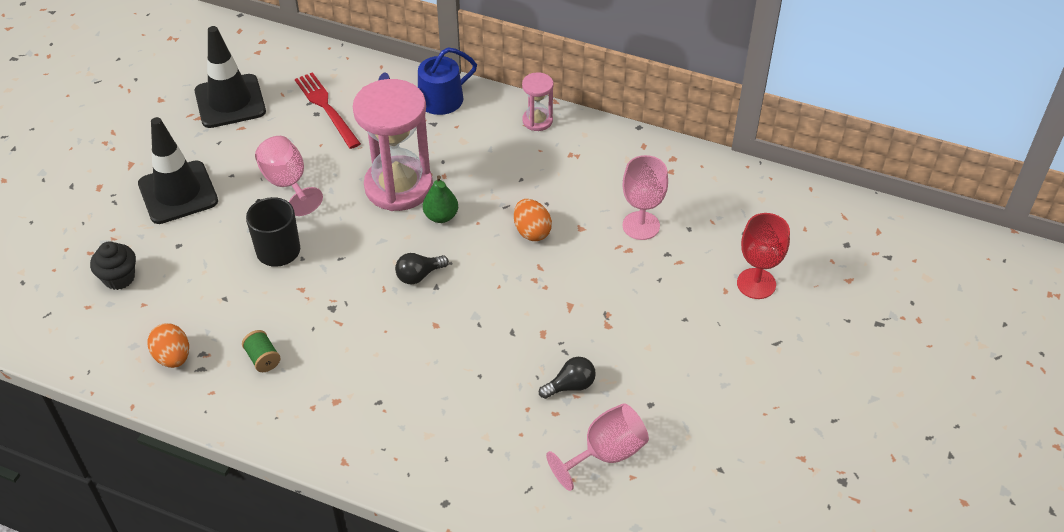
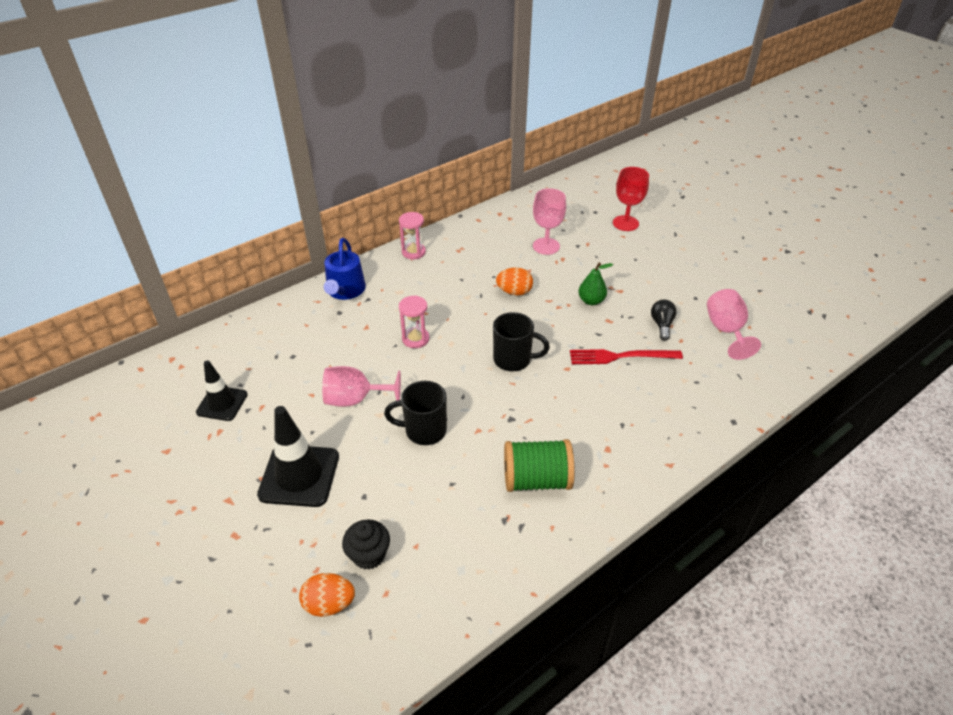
camera: 60 degrees left, 5 degrees down
orange egg [147,323,189,368] -> orange egg moved to [299,573,355,617]
black traffic cone [195,26,266,128] -> black traffic cone [196,361,248,421], size x0.64
green spool [242,330,280,372] -> green spool [504,439,575,492], size x2.00
red fork [295,72,361,149] -> red fork moved to [570,349,683,364]
pink hourglass [353,79,433,211] -> pink hourglass [399,296,429,348], size x0.47
black light bulb [395,253,449,284] -> black mug [493,312,550,371]
green pear [423,175,458,223] -> green pear moved to [578,262,613,305]

